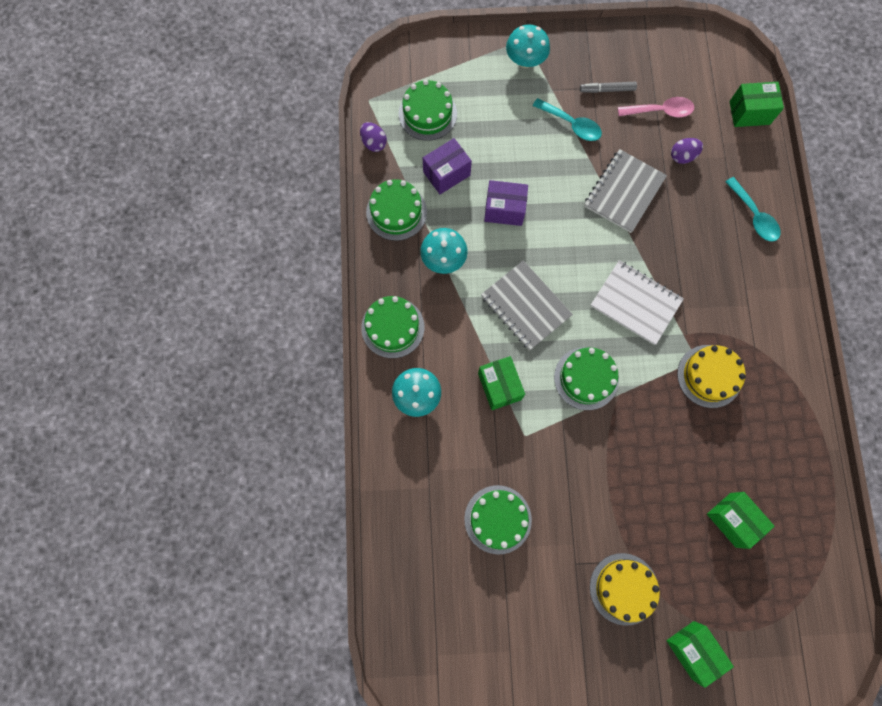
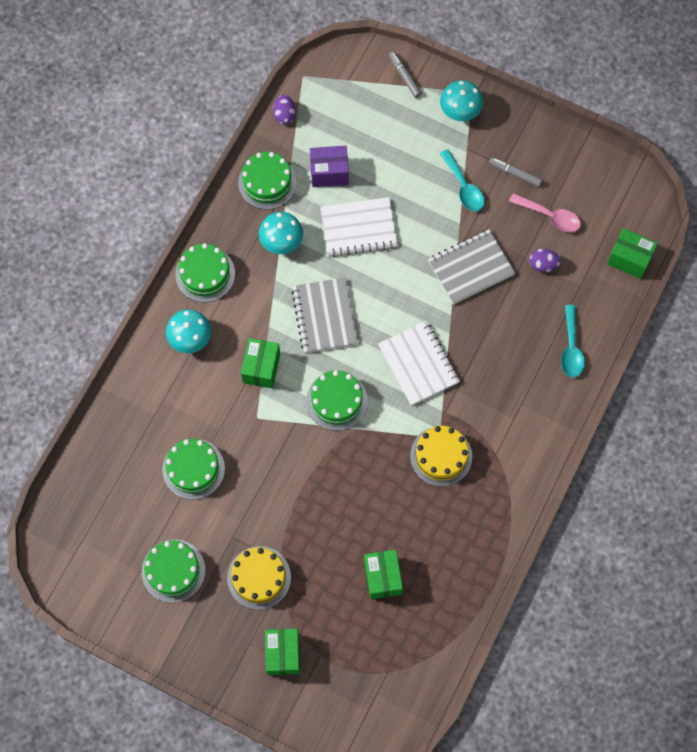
camera: 30 degrees right, 5 degrees down
green cake [399,79,457,141] -> green cake moved to [142,539,205,603]
purple box [484,180,528,226] -> white notebook [320,197,398,257]
none -> grey marker [389,51,422,98]

